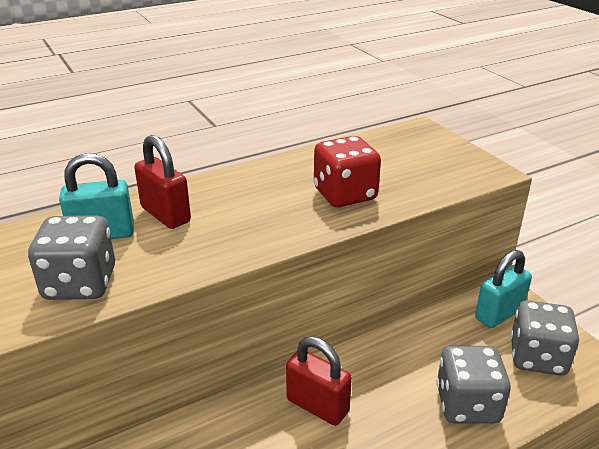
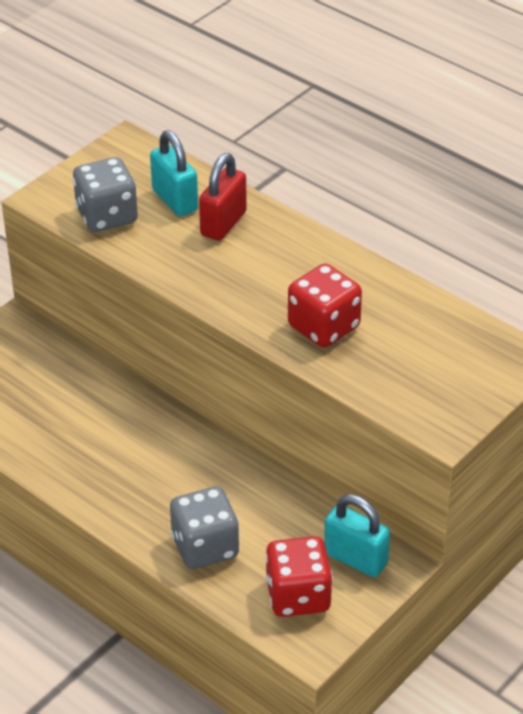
camera: 70 degrees right, 10 degrees up
red padlock [286,336,352,426] -> none
grey dice [510,300,579,376] -> red dice [265,536,333,617]

